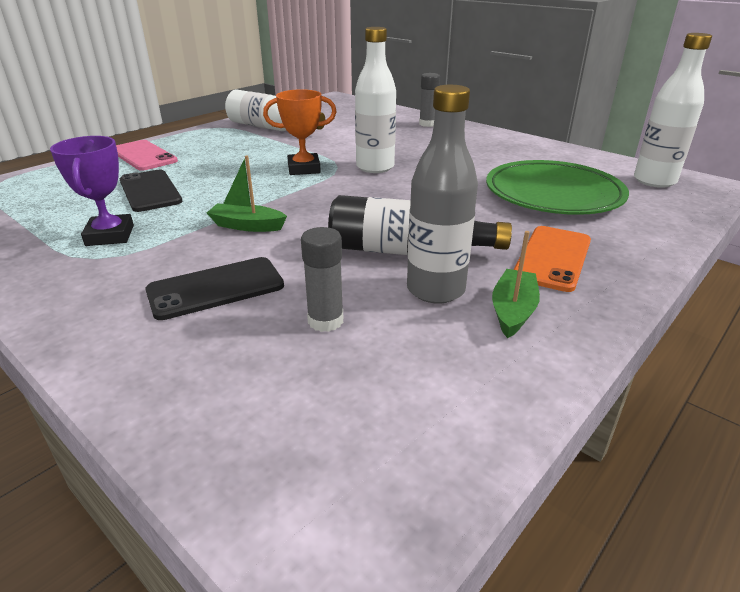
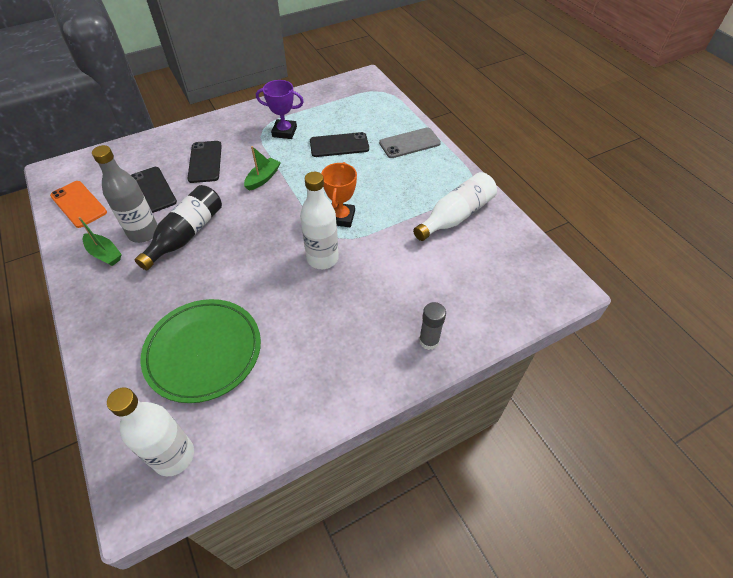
camera: 110 degrees right, 20 degrees up
pink phone [116,140,178,171] -> grey phone [379,127,441,158]
grey glue stick [301,227,343,332] -> black phone [131,167,177,213]
orange phone [513,226,591,292] -> orange phone moved to [50,181,107,228]

